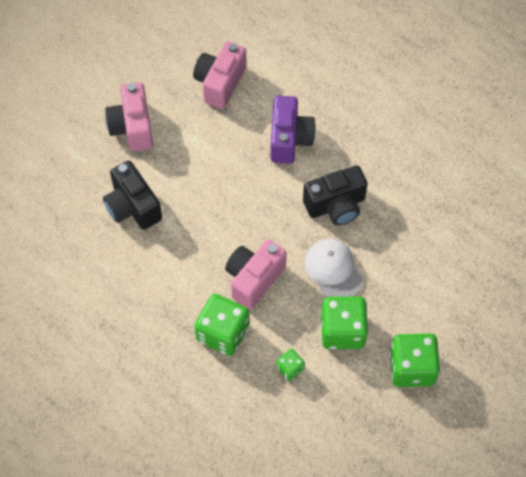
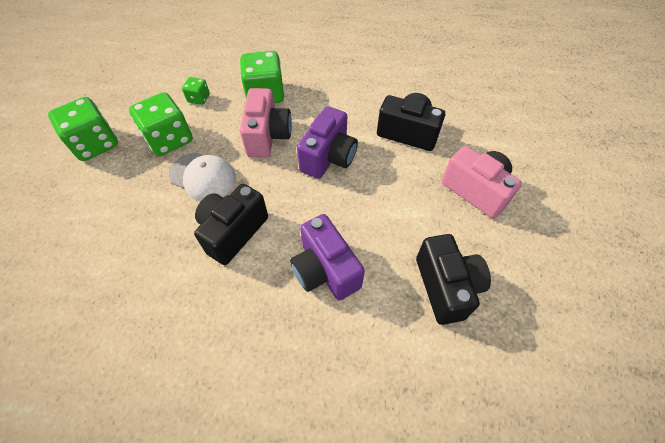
camera: 145 degrees right, 5 degrees down
pink camera [193,41,247,109] -> black camera [416,234,491,325]
none -> purple camera [297,106,358,179]

